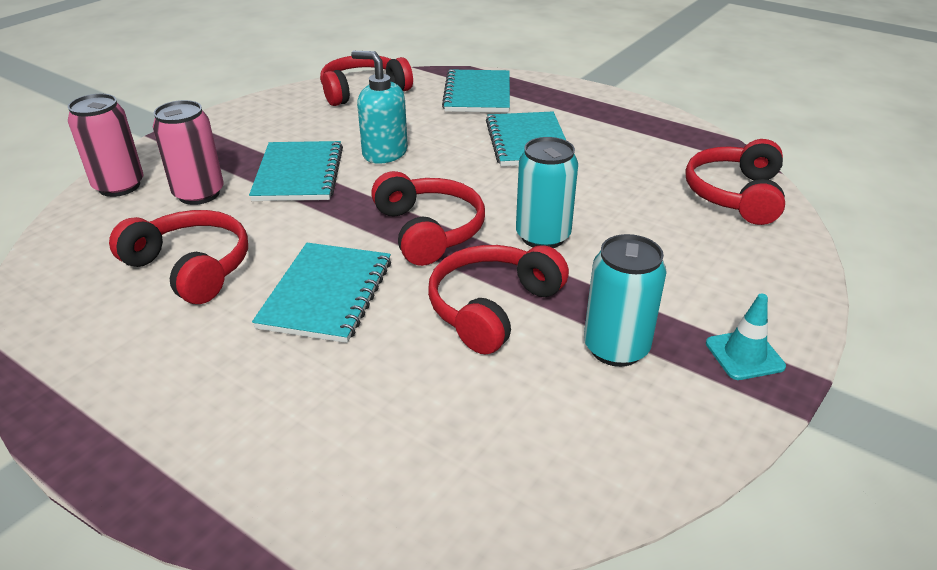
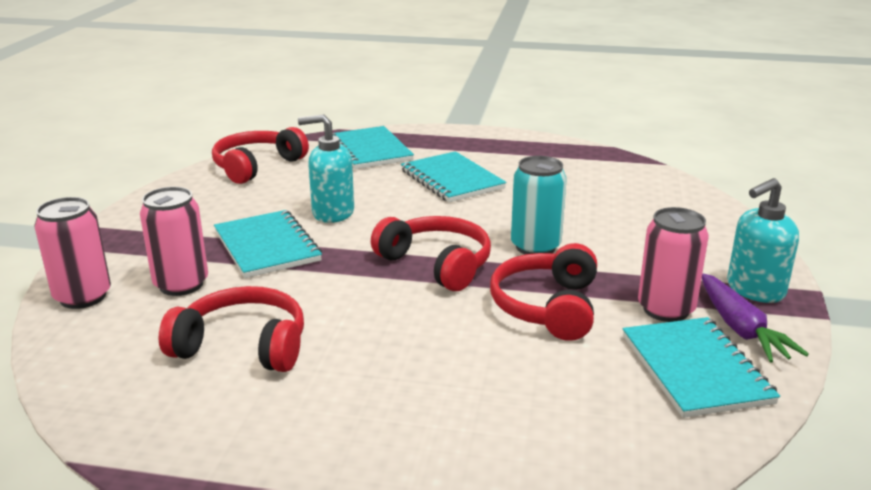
camera: 25 degrees left, 10 degrees down
turquoise notebook [252,243,391,343] -> turquoise notebook moved to [623,317,780,418]
turquoise can [584,234,667,367] -> pink can [638,207,709,322]
red headphones [685,139,785,225] -> none
turquoise traffic cone [706,294,786,380] -> turquoise soap dispenser [727,178,799,303]
none -> purple carrot [702,273,809,363]

